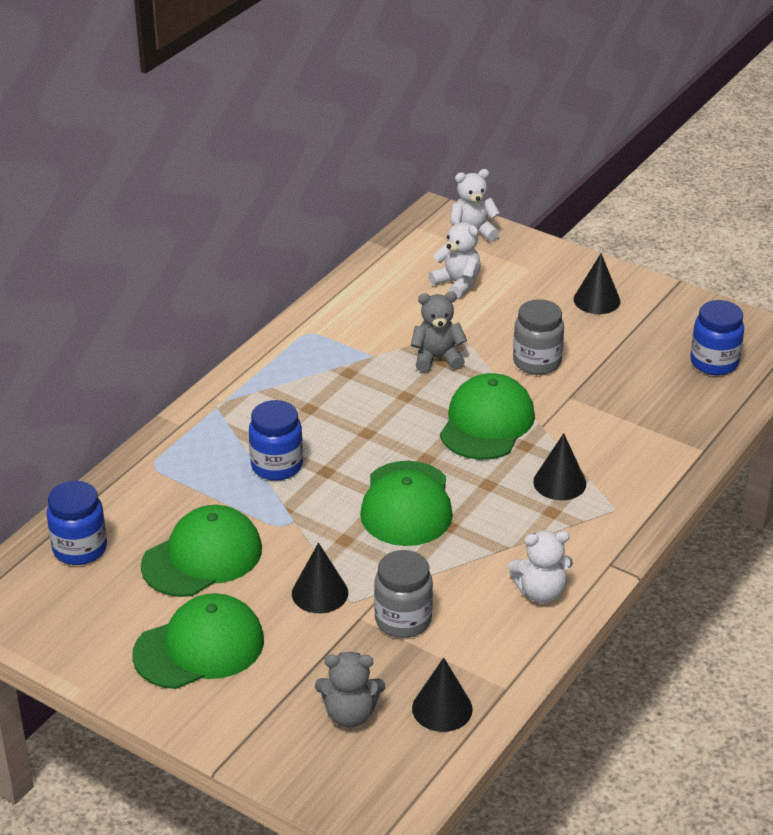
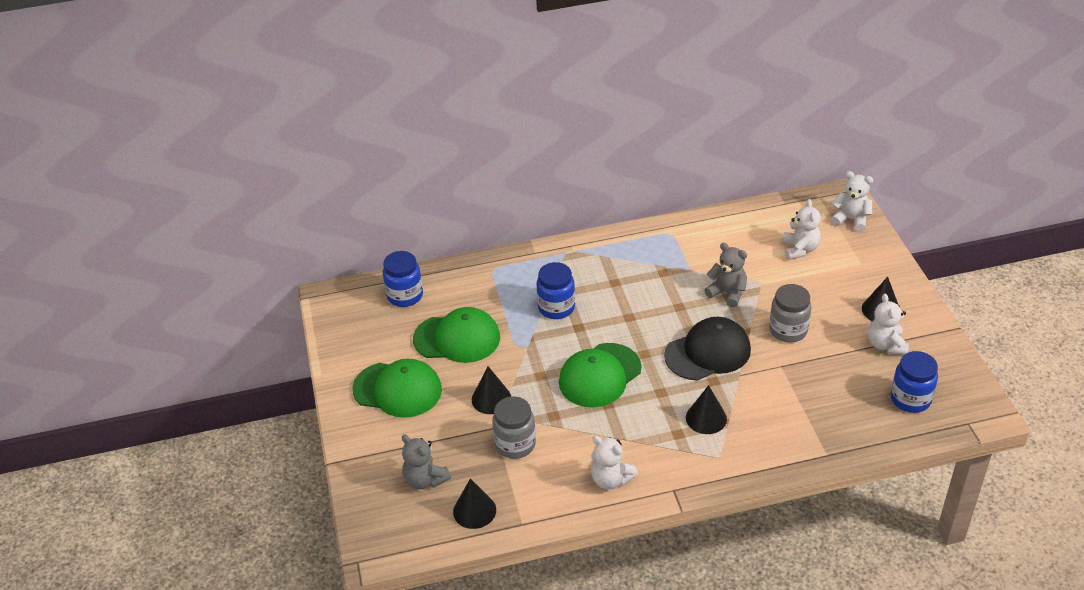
camera: 45 degrees right, 5 degrees up
green cap [440,373,535,460] -> black cap [664,317,751,381]
none -> white teddy bear [868,294,909,355]

